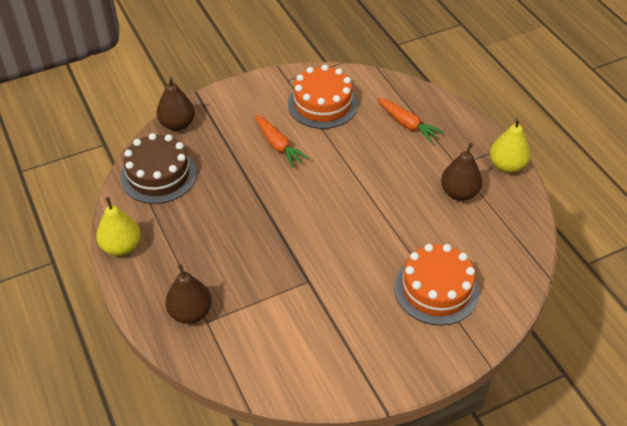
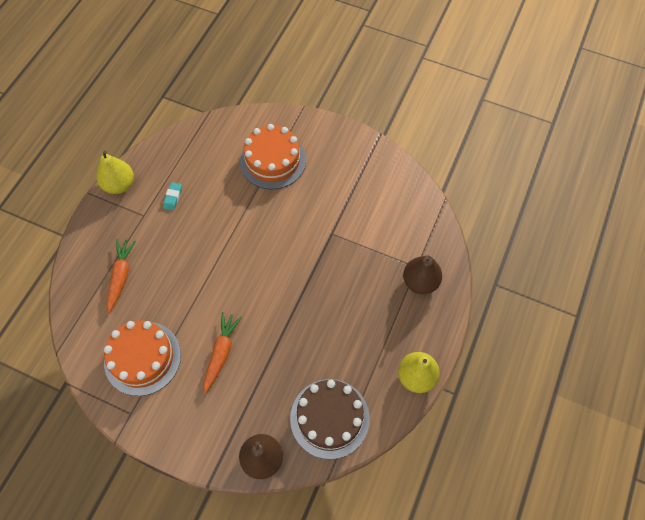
camera: 130 degrees left, 15 degrees up
brown pear [441,143,483,201] -> turquoise eraser [163,182,182,211]

